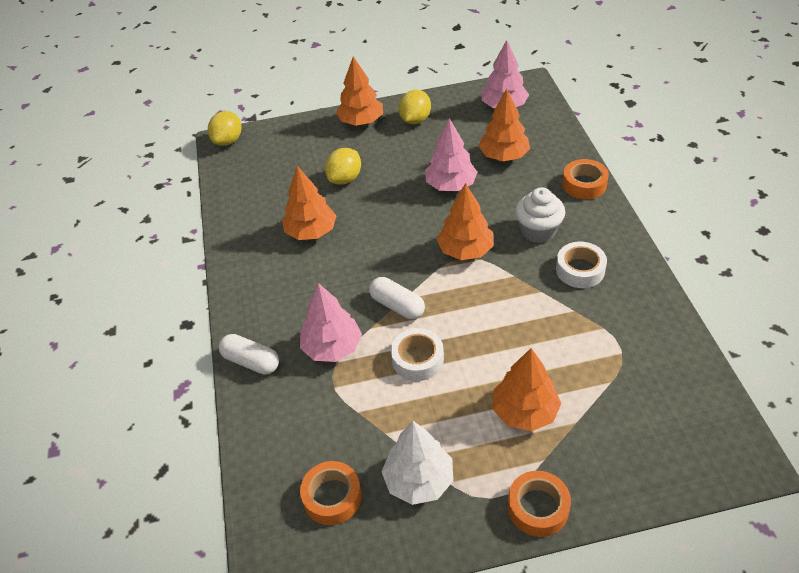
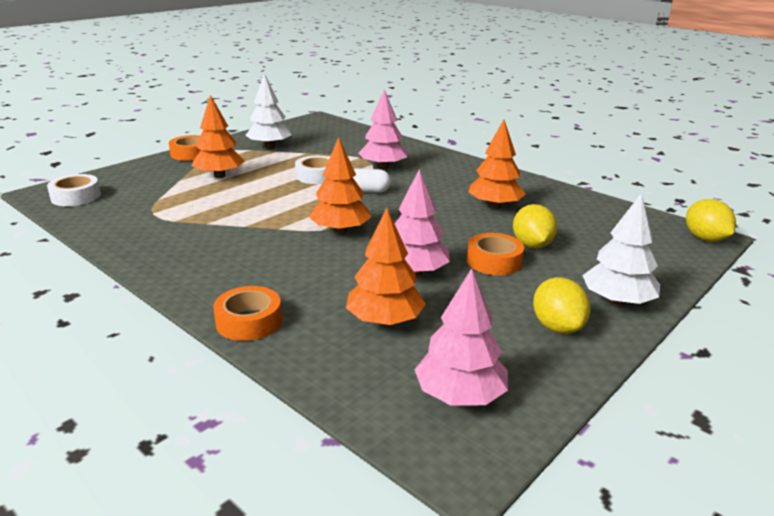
camera: 140 degrees right, 20 degrees down
white capsule [219,334,279,375] -> none
orange tape [300,461,362,525] -> orange tape moved to [467,233,524,275]
orange tree [336,57,383,126] -> white tree [582,193,660,306]
white cupcake [515,187,565,243] -> none
white tape [556,242,607,288] -> white tape moved to [47,174,101,206]

